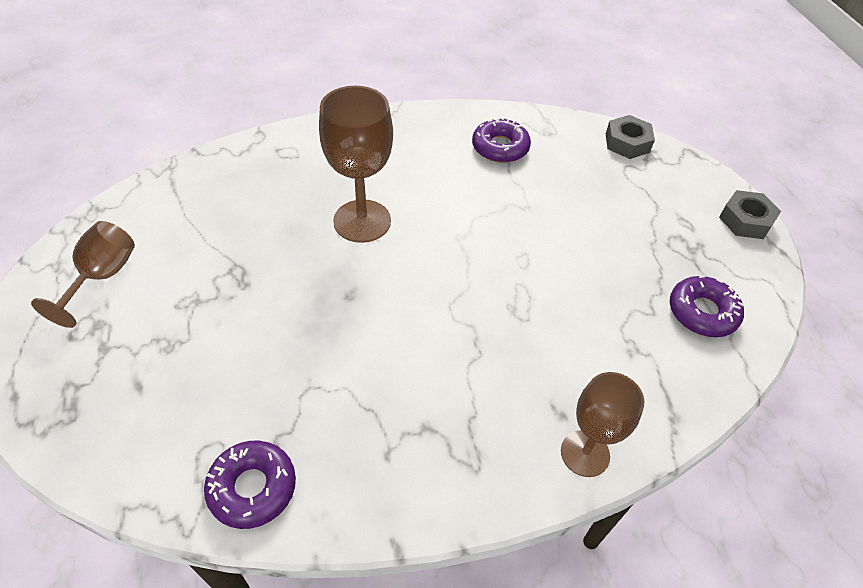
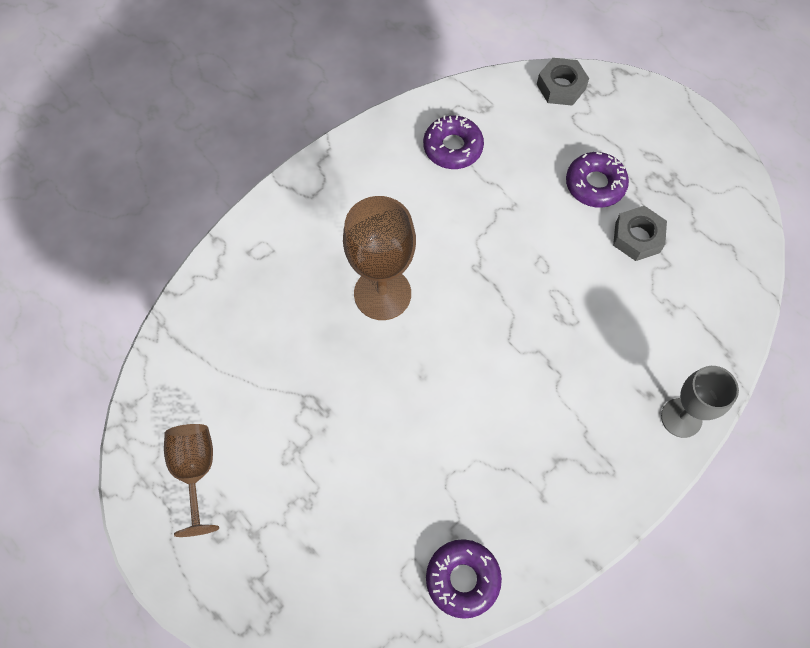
camera: 25 degrees left, 15 degrees up
brown goblet [561,372,645,477] -> grey goblet [661,366,739,438]
purple donut [670,275,744,337] -> purple donut moved to [566,152,629,208]
grey nut [719,190,781,239] -> grey nut moved to [613,206,667,261]

